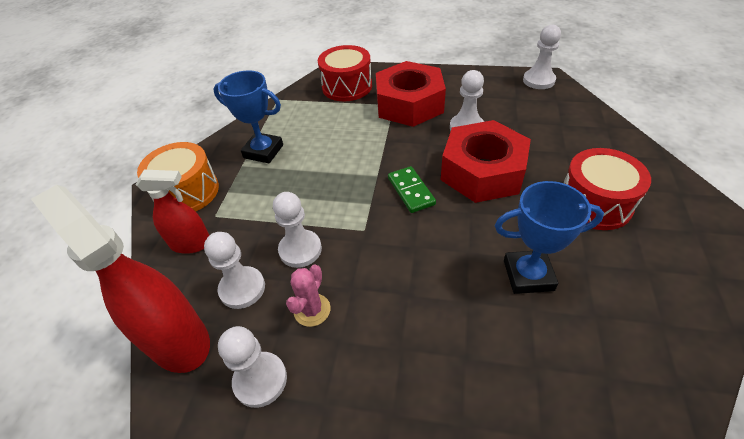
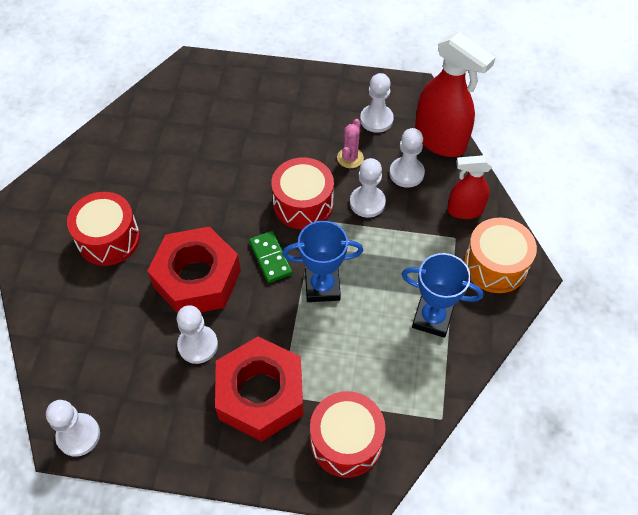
camera: 175 degrees right, 10 degrees up
blue trophy [495,181,604,294] -> blue trophy moved to [282,221,363,302]
none -> red drum [271,157,334,229]

